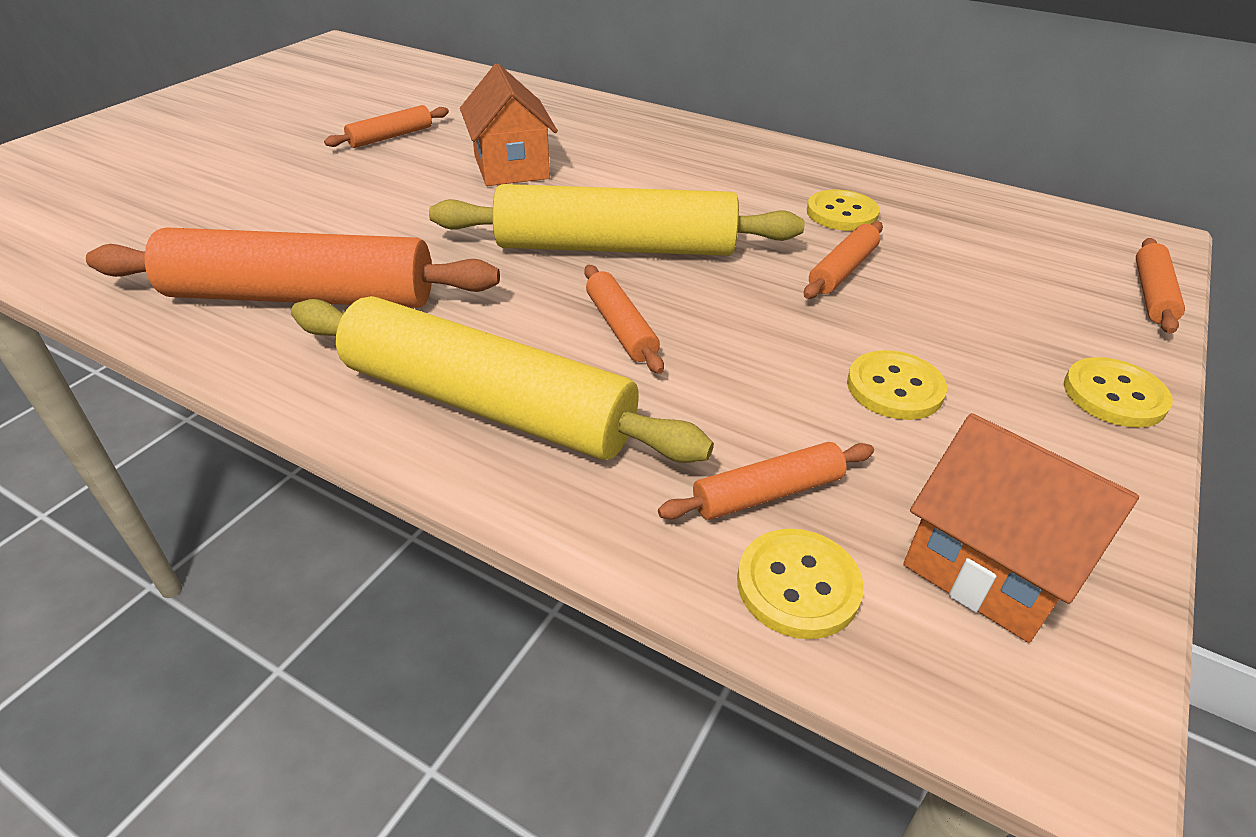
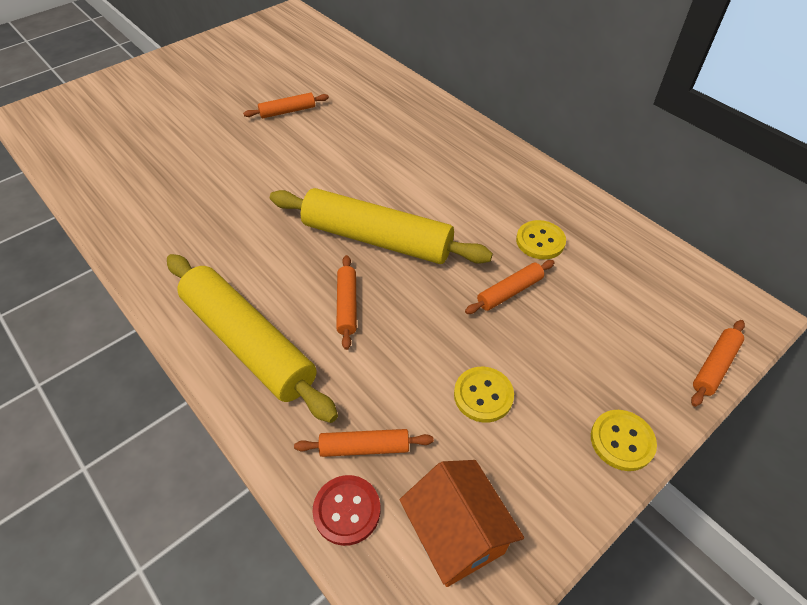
camera: 20 degrees right, 10 degrees up
orange rolling pin [86,227,500,308] -> none
orange house [460,64,558,186] -> none
yellow button [737,529,864,639] -> red button [313,475,381,546]

